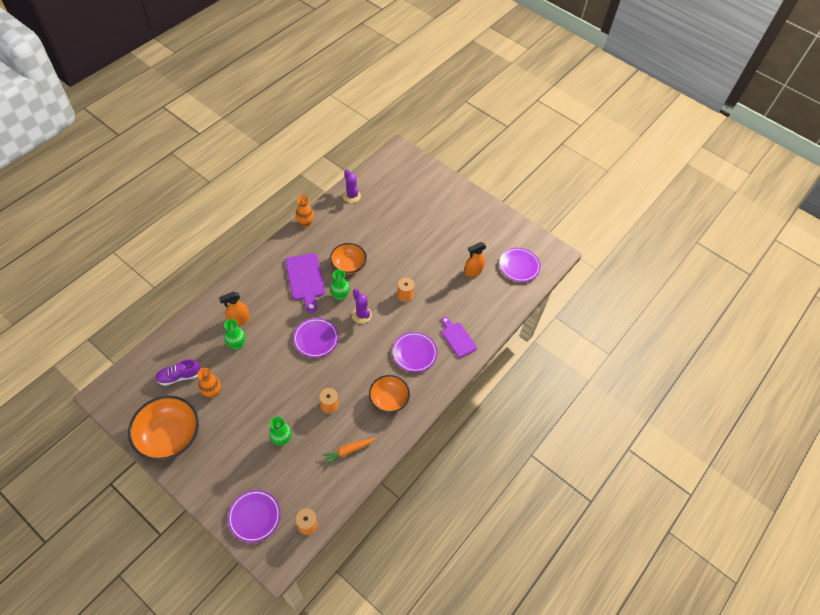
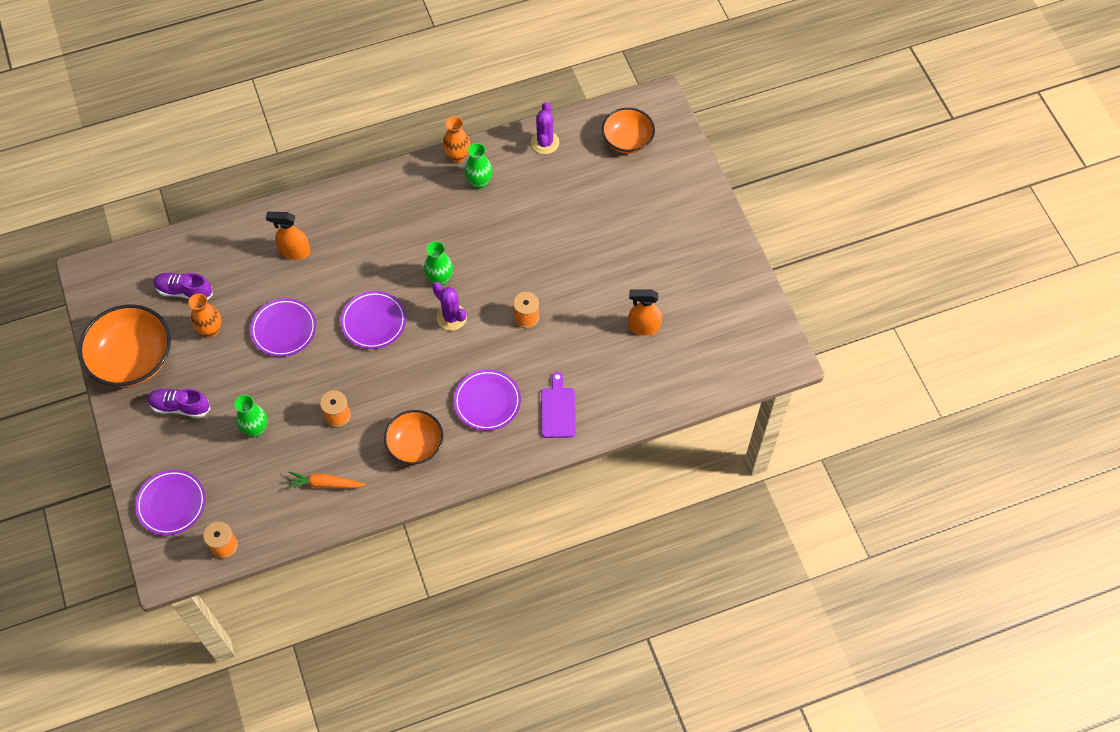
camera: 35 degrees right, 5 degrees up
green vase [224,319,245,350] -> green vase moved to [464,143,493,189]
purple cutting board [285,253,325,313] -> none
orange bowl [330,243,367,274] -> orange bowl moved to [602,108,655,154]
purple cactus [351,289,372,324] -> purple cactus turned 45 degrees counterclockwise [432,282,467,331]
purple plate [499,248,541,282] -> purple plate moved to [250,298,316,357]
none -> purple shoe [148,388,210,418]

